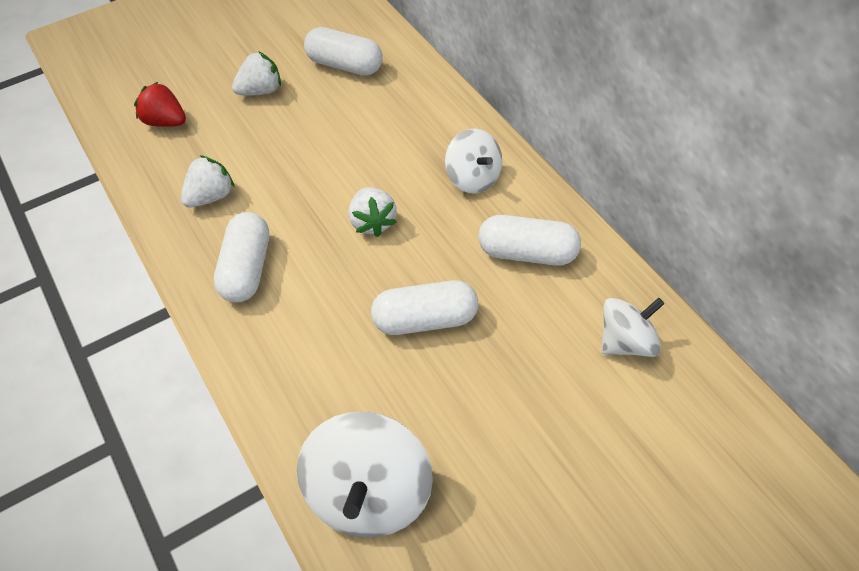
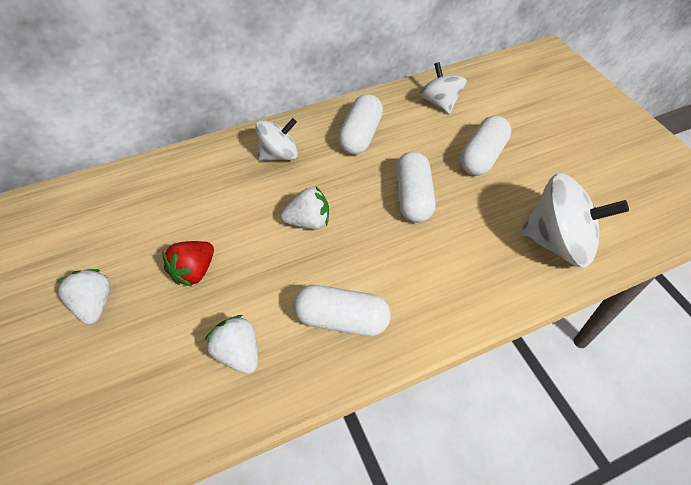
camera: 85 degrees left, 0 degrees up
red strawberry [134,82,186,127] -> red strawberry moved to [162,241,214,287]
white capsule [304,27,383,76] -> white capsule moved to [460,115,511,176]

